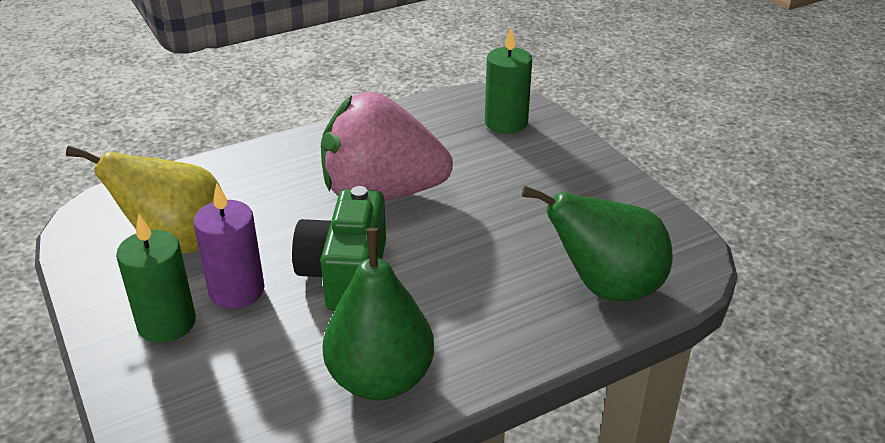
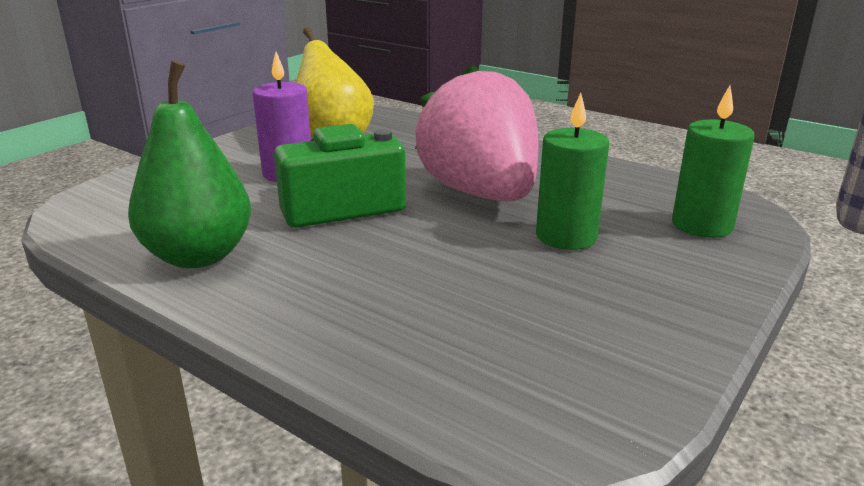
camera: 65 degrees right, 10 degrees down
green candle [116,214,196,343] -> green candle moved to [536,93,609,250]
green pear [522,186,673,301] -> none

